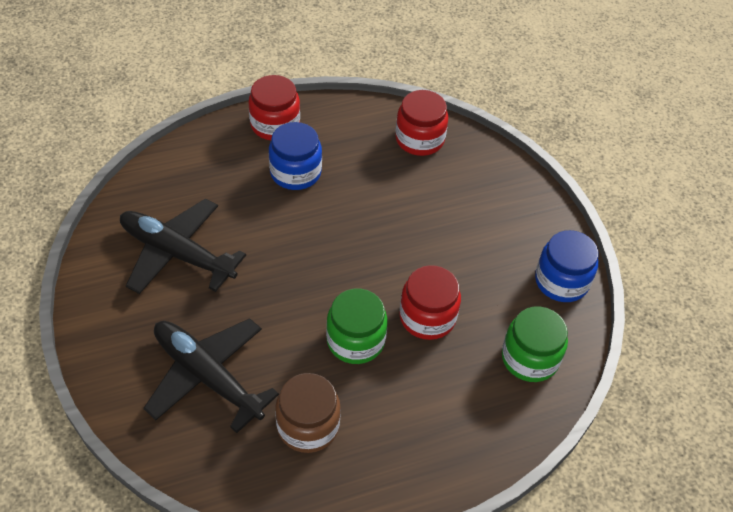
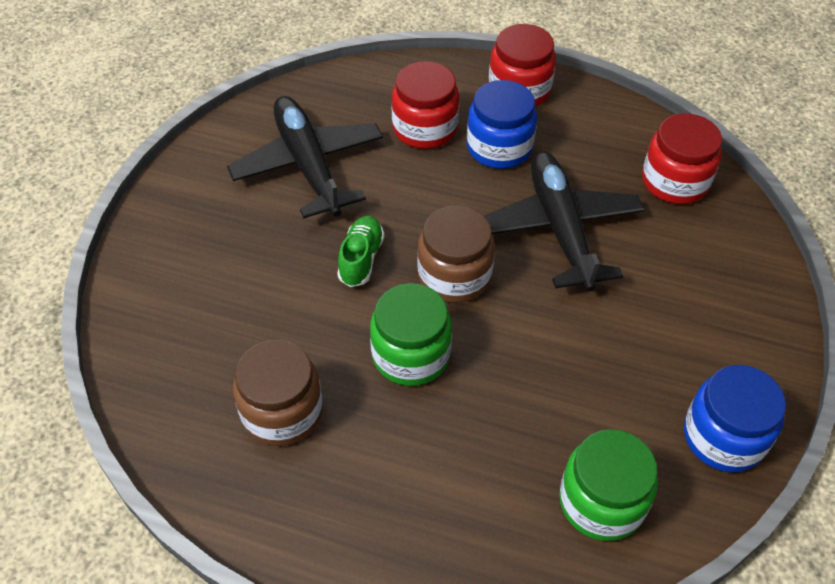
camera: 40 degrees right, 0 degrees up
black plane [143,318,279,433] -> black plane moved to [484,151,644,292]
red jar [399,265,461,340] -> red jar moved to [392,61,459,149]
none -> green shoe [337,216,385,287]
none -> brown jar [417,205,495,303]

